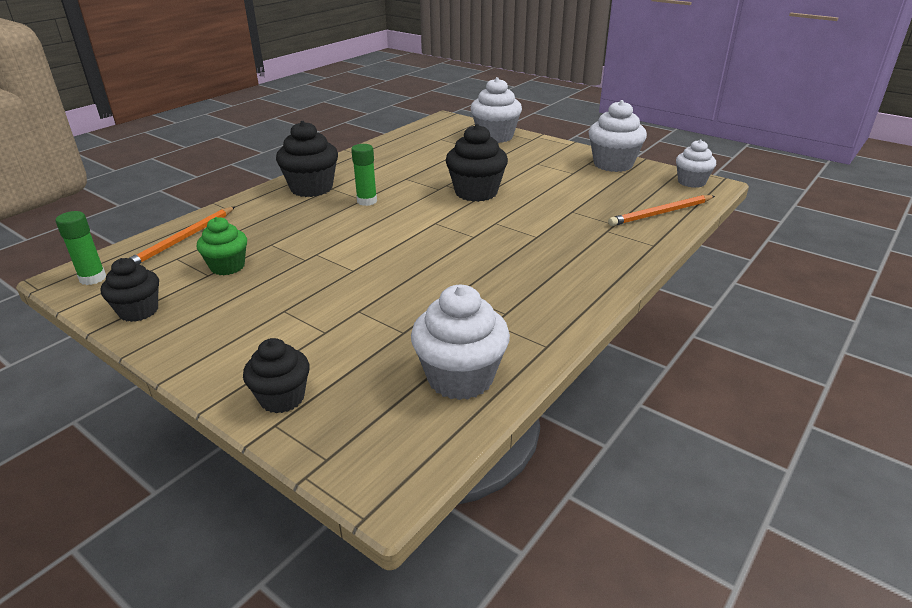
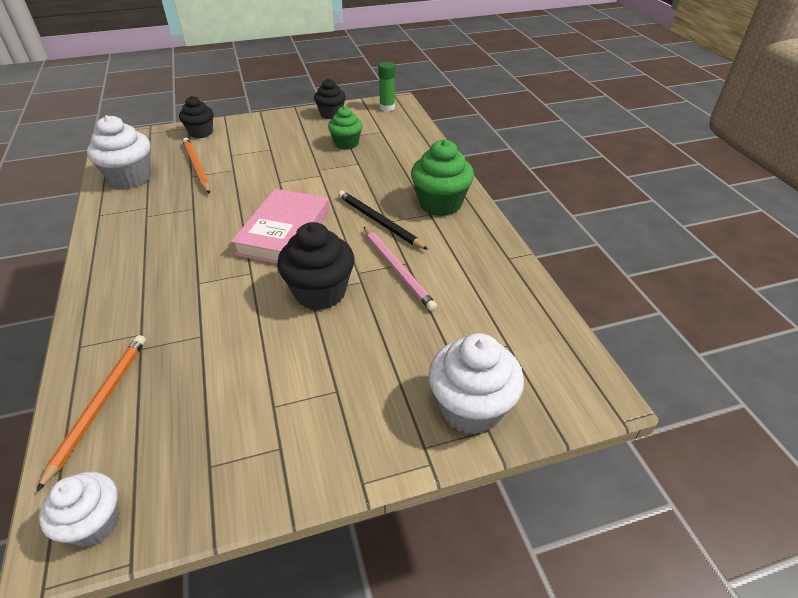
camera: 125 degrees right, 10 degrees up
orange pencil [129,207,235,264] -> orange pencil moved to [183,138,210,194]
black cupcake [276,121,338,197] -> green cupcake [411,139,474,216]
green glue stick [351,144,377,206] -> black pencil [338,191,428,250]
white cupcake [589,100,647,172] -> none
none -> pink book [231,189,329,264]
none -> pink pencil [364,227,437,311]

